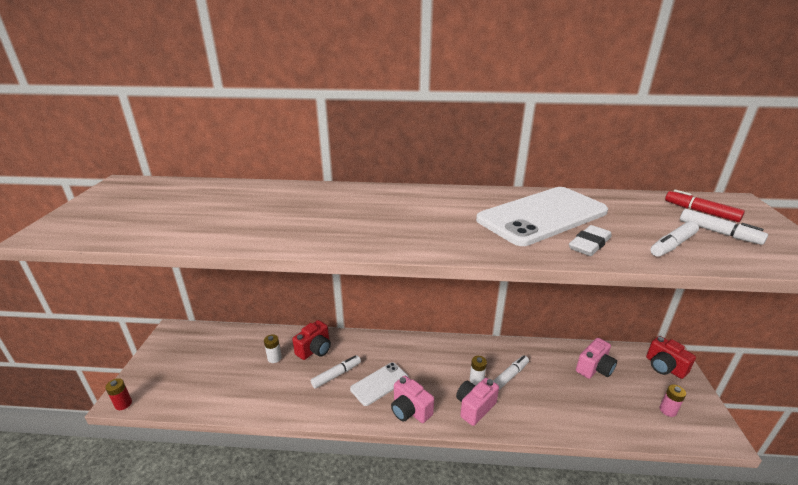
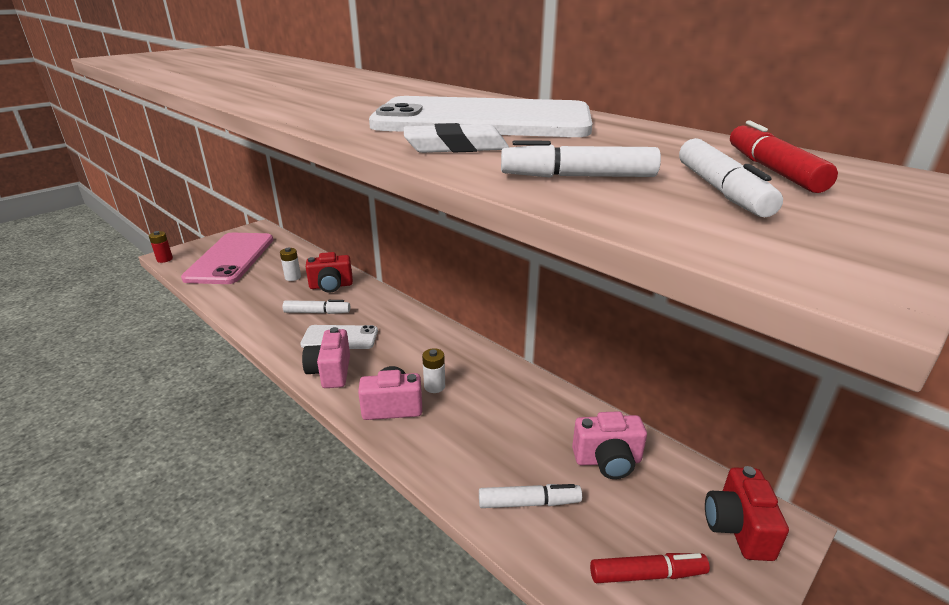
camera: 40 degrees right, 0 degrees up
white marker [493,355,529,390] -> white marker moved to [479,484,582,508]
pink battery [660,384,686,417] -> red marker [590,553,710,583]
none -> pink phone [181,233,273,284]

